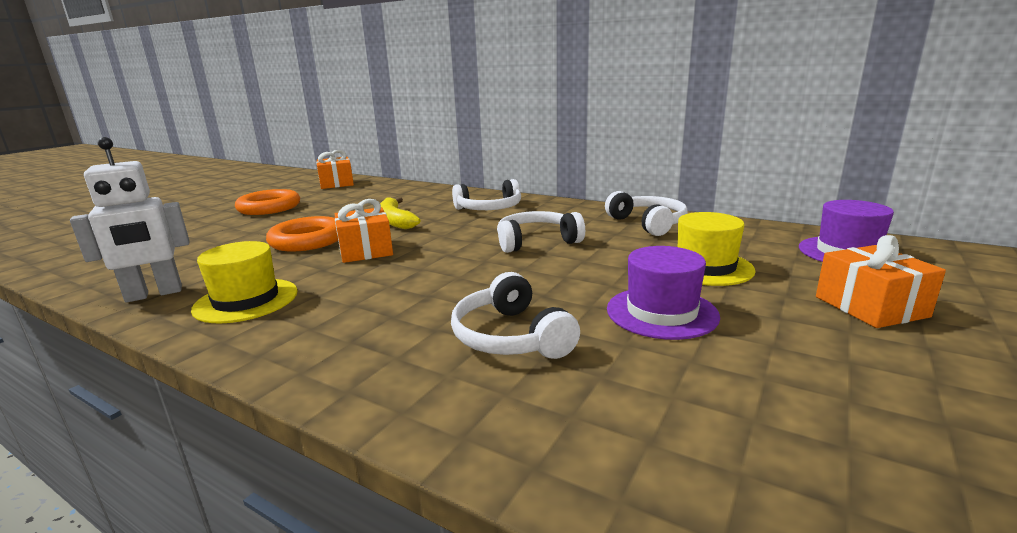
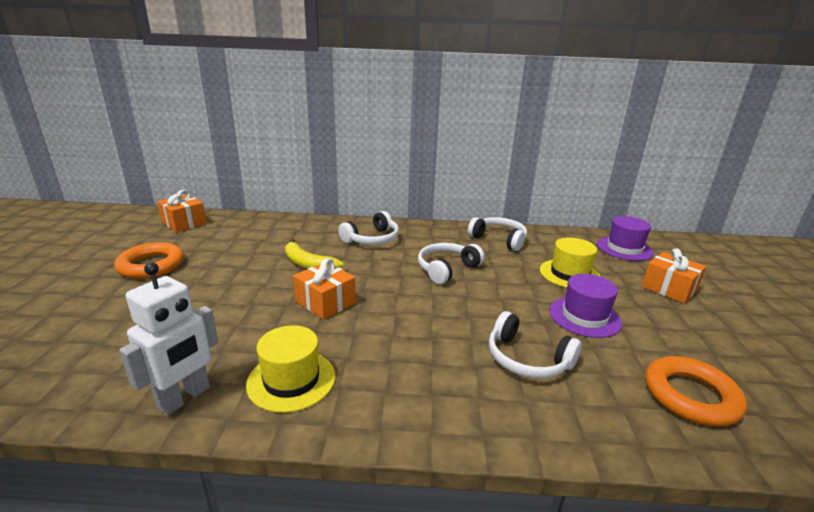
camera: 30 degrees left, 5 degrees up
orange ring [266,216,338,252] -> orange ring moved to [645,356,747,427]

